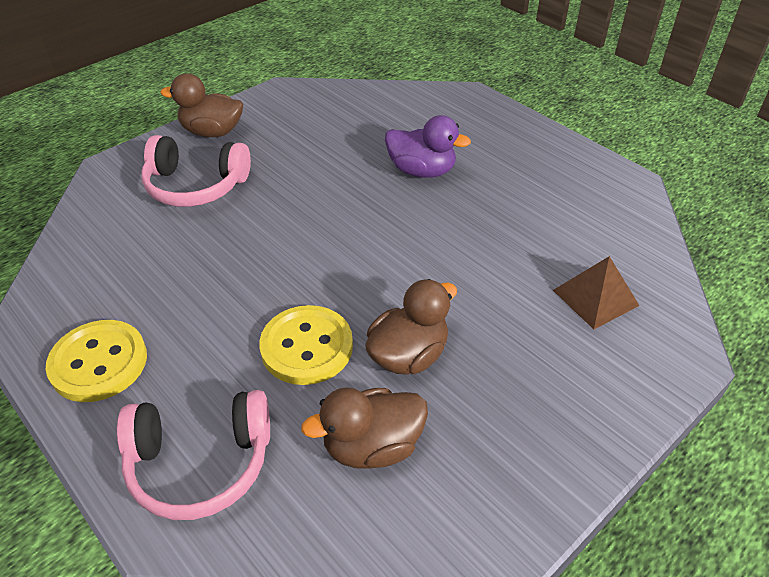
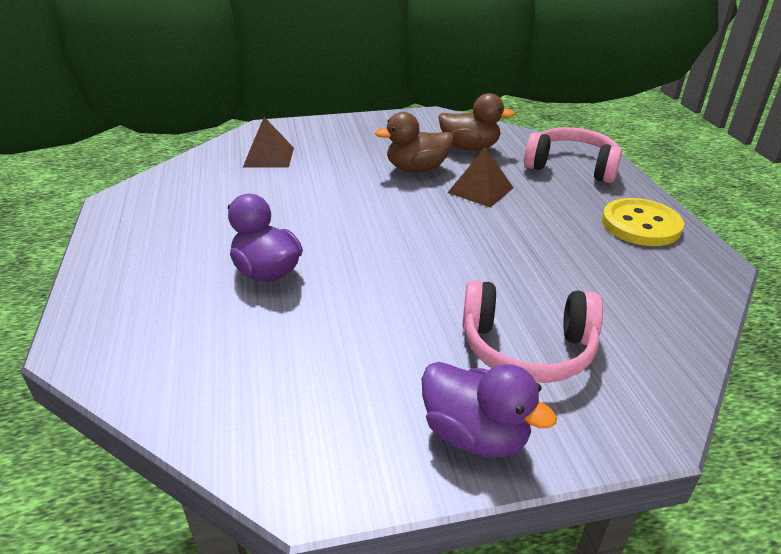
camera: 150 degrees left, 10 degrees down
pink headphones [141,135,251,207] -> pink headphones turned 150 degrees clockwise [462,280,603,383]
brown duck [160,73,243,137] -> purple duck [422,362,557,457]
yellow button [259,305,353,385] -> brown pyramid [447,147,513,208]

